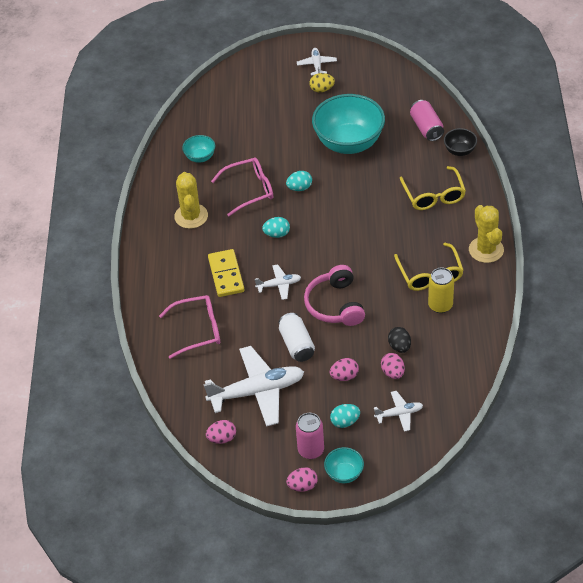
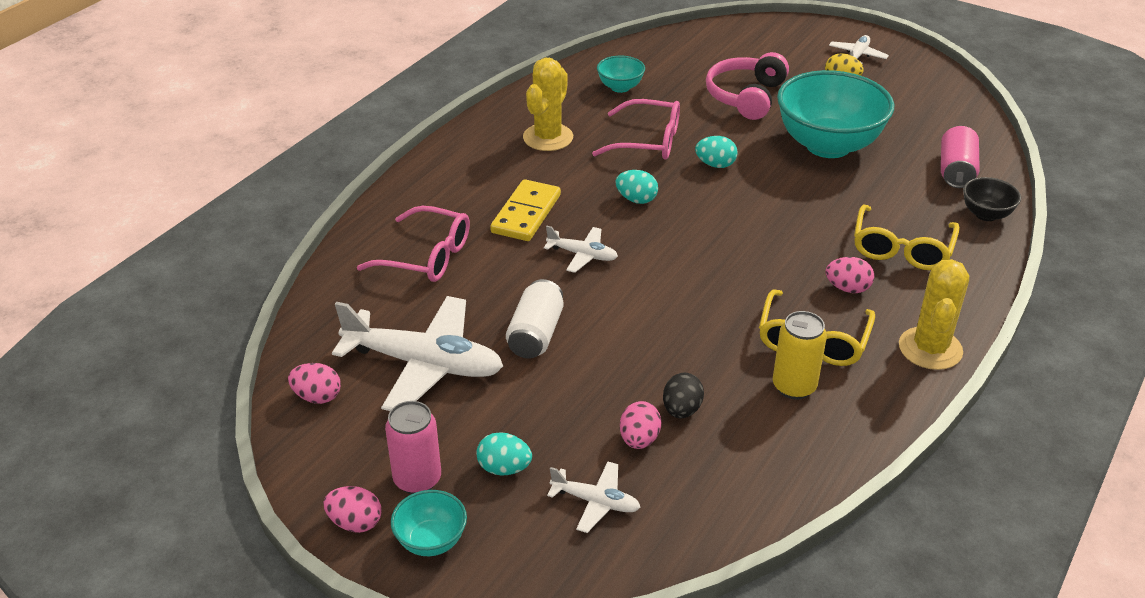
camera: 30 degrees right, 10 degrees down
pink headphones [304,265,365,326] -> pink headphones moved to [706,52,789,120]
pink egg [330,358,359,381] -> pink egg moved to [826,257,874,293]

